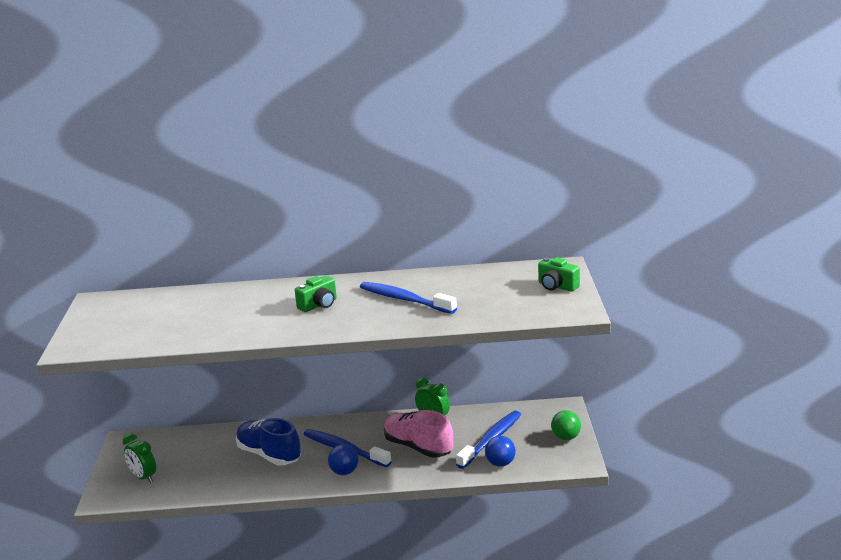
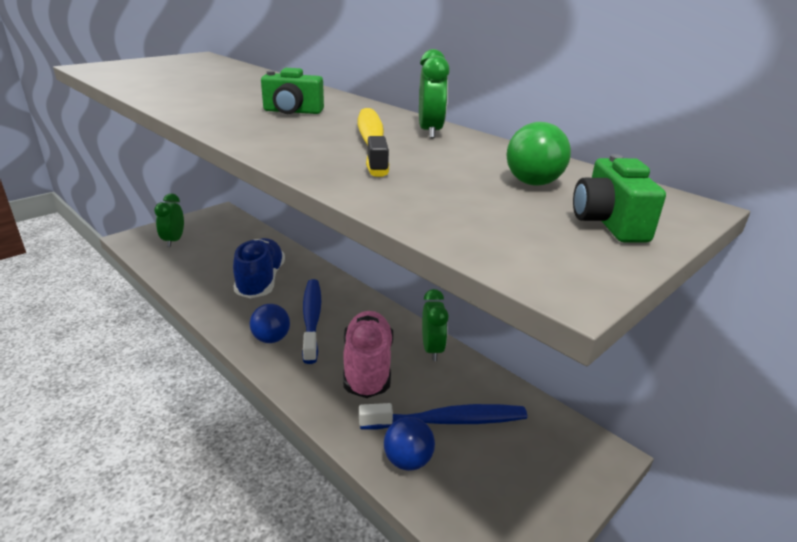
camera: 45 degrees right, 5 degrees up
blue toothbrush [360,282,457,314] -> yellow toothbrush [358,108,389,177]
green ball [551,410,581,440] -> green ball moved to [506,122,571,186]
none -> green clock [419,49,450,139]

